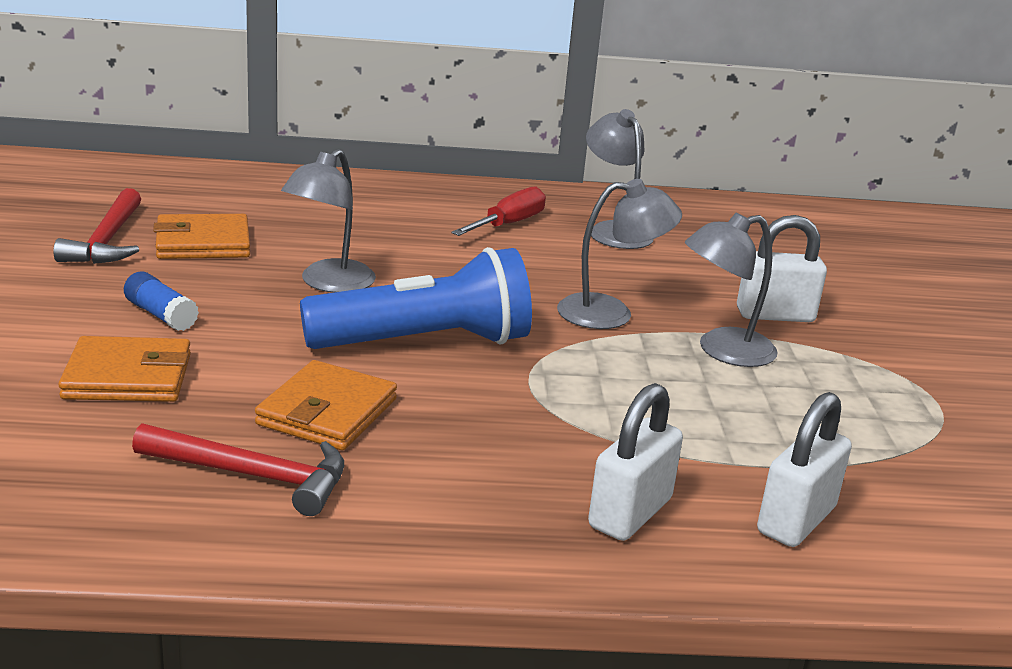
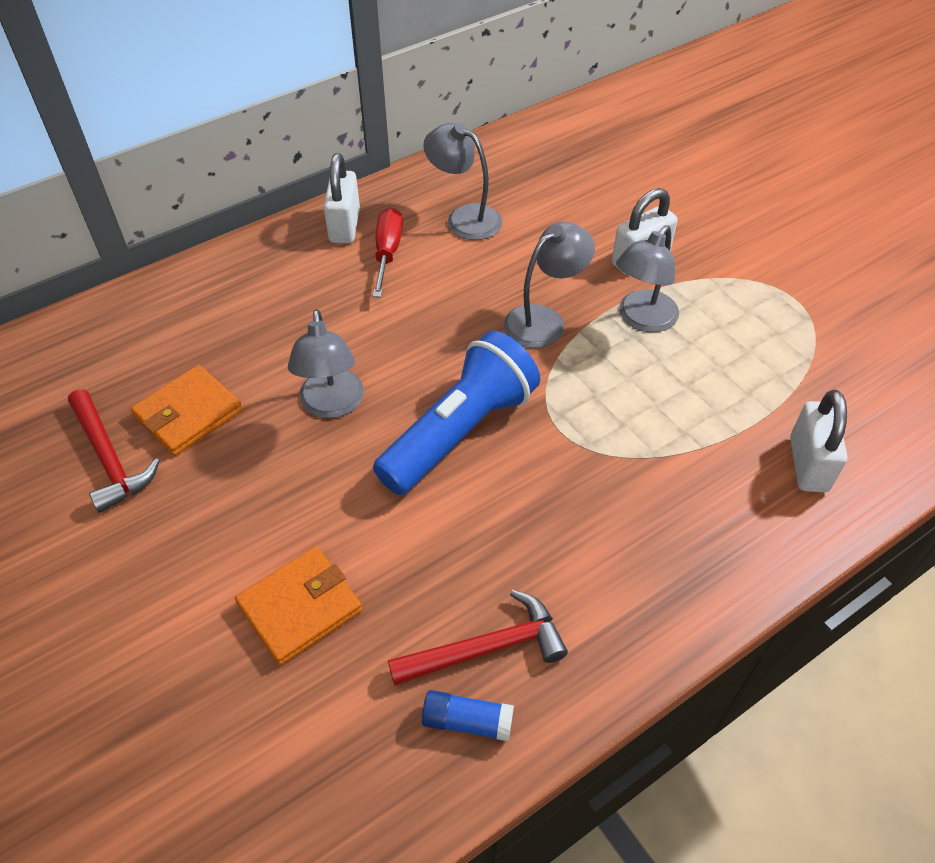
camera: 30 degrees left, 25 degrees up
blue glue stick [124,272,199,331] -> blue glue stick moved to [422,690,514,741]
orange wallet [255,360,397,450] -> none
white padlock [588,383,683,541] -> white padlock moved to [324,153,360,243]

